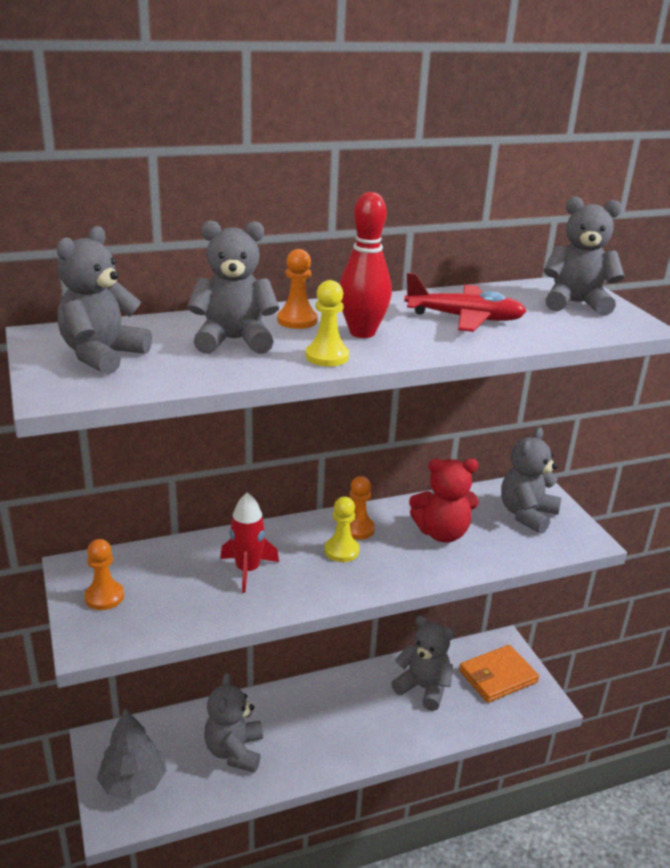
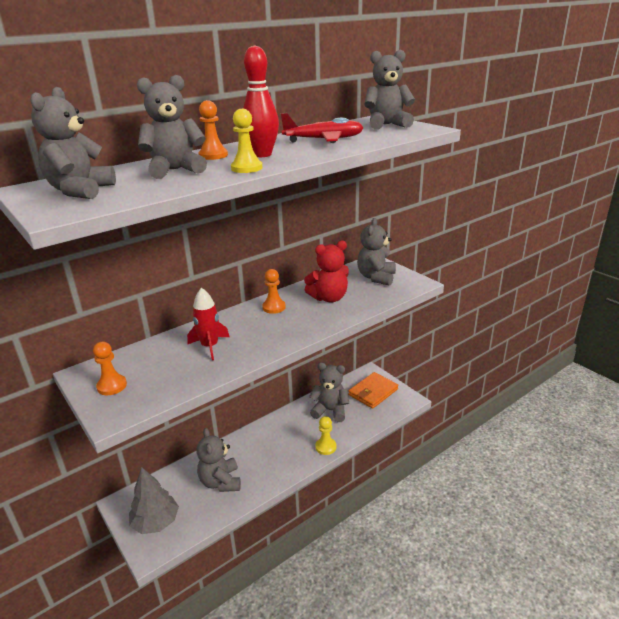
camera: 15 degrees left, 0 degrees up
yellow pawn [324,497,359,562] -> yellow pawn moved to [315,416,337,455]

